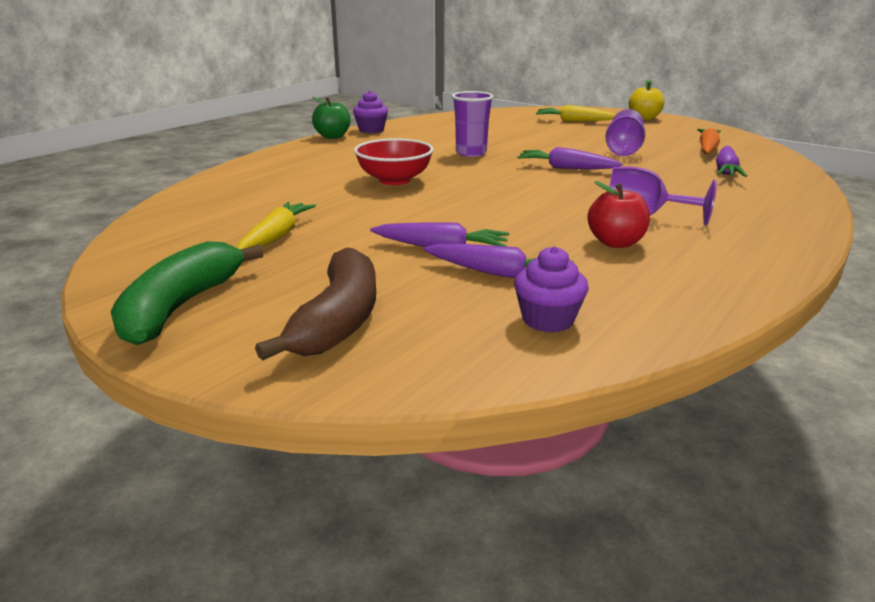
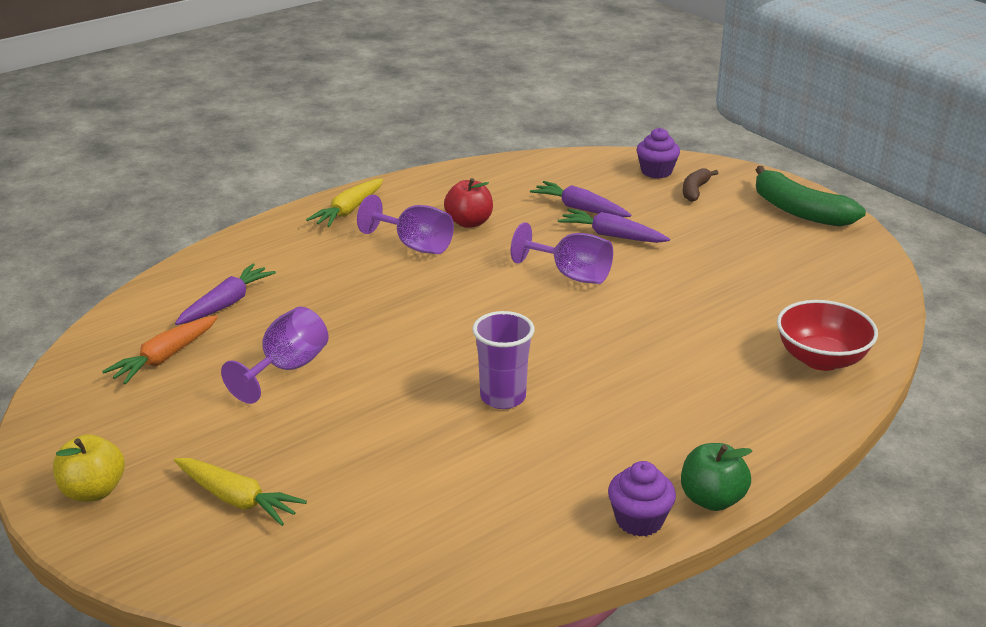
camera: 165 degrees left, 5 degrees up
green banana [111,241,264,345] -> green banana turned 105 degrees clockwise [756,166,866,227]
yellow carrot [237,202,316,250] -> yellow carrot moved to [306,178,383,227]
brown banana [255,247,376,361] -> brown banana [683,168,718,202], size x0.53
red bowl [354,138,433,185] -> red bowl moved to [777,300,878,371]
purple cupcake [514,246,589,333] -> purple cupcake moved to [637,128,680,179]
purple carrot [517,147,623,169] -> none
none -> purple goblet [511,222,613,284]

